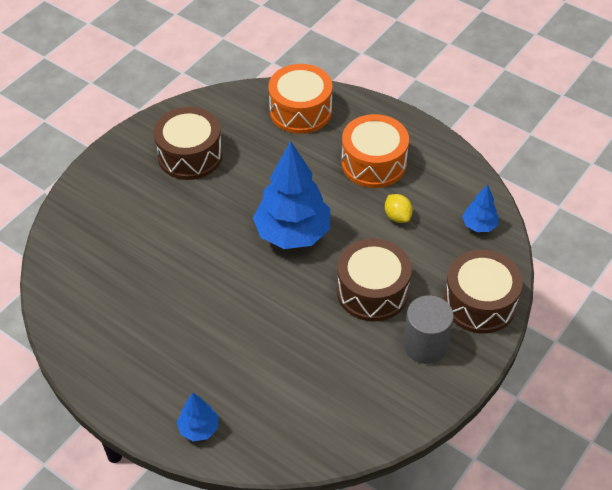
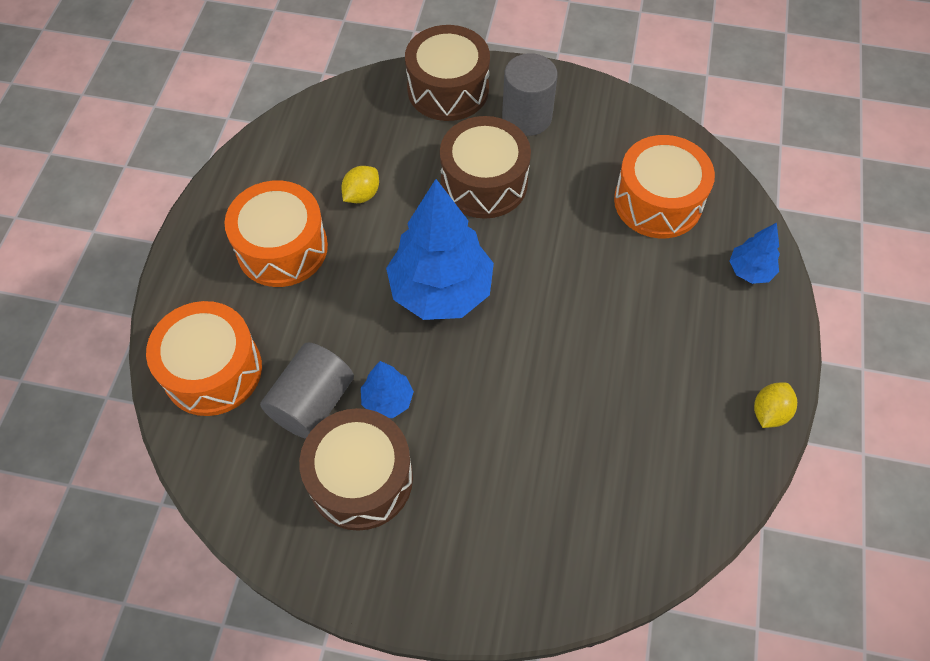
camera: 115 degrees left, 10 degrees up
blue tree [462,184,499,232] -> blue tree moved to [361,361,414,418]
none -> grey cylinder [260,342,354,439]
none -> orange drum [614,135,715,238]
none -> yellow lemon [754,382,797,428]

